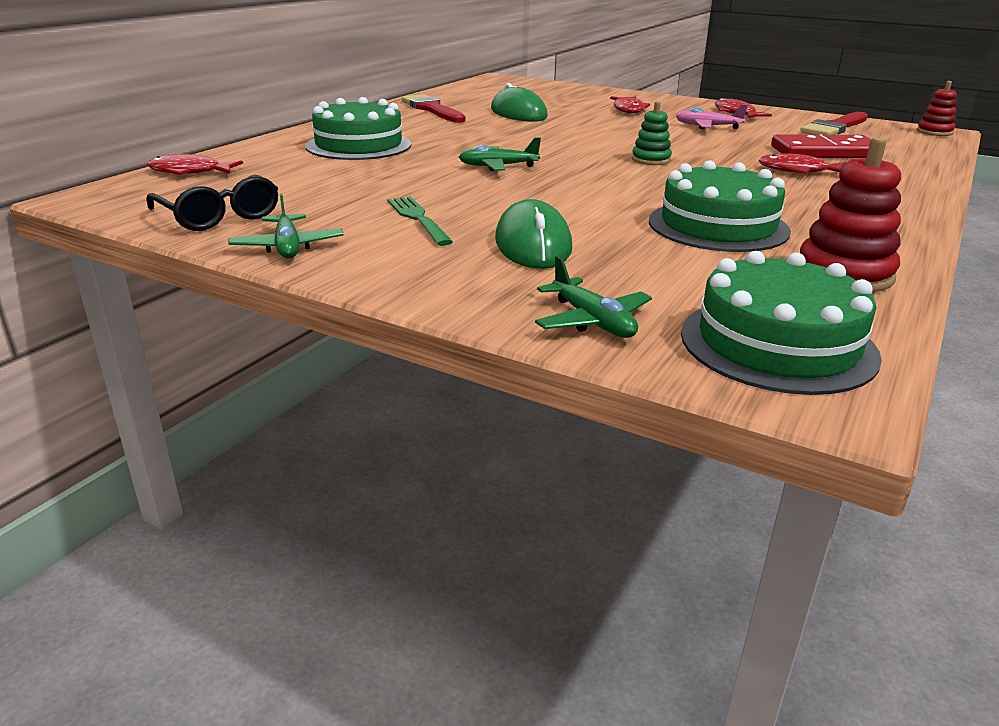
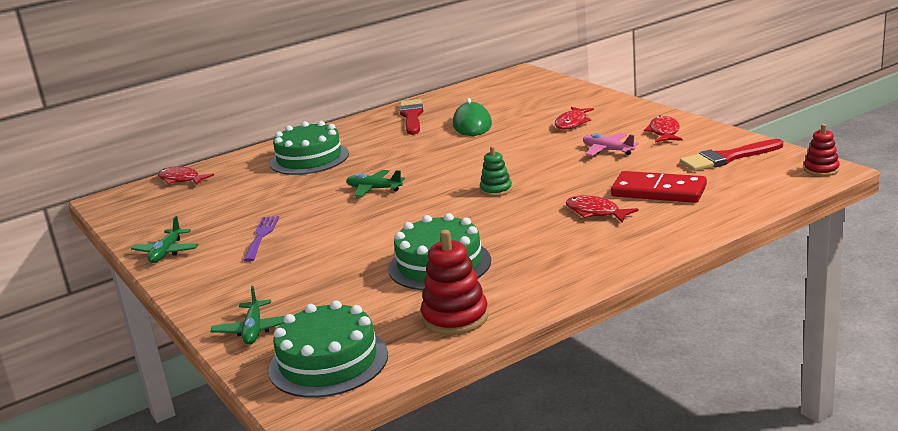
camera: 30 degrees right, 5 degrees down
black glasses [147,175,279,231] -> none
green fork [387,196,453,246] -> purple fork [243,216,279,262]
green mouse [495,199,572,269] -> none

